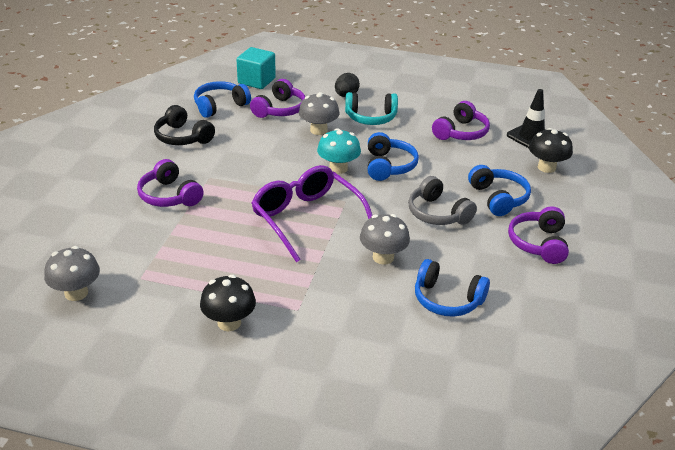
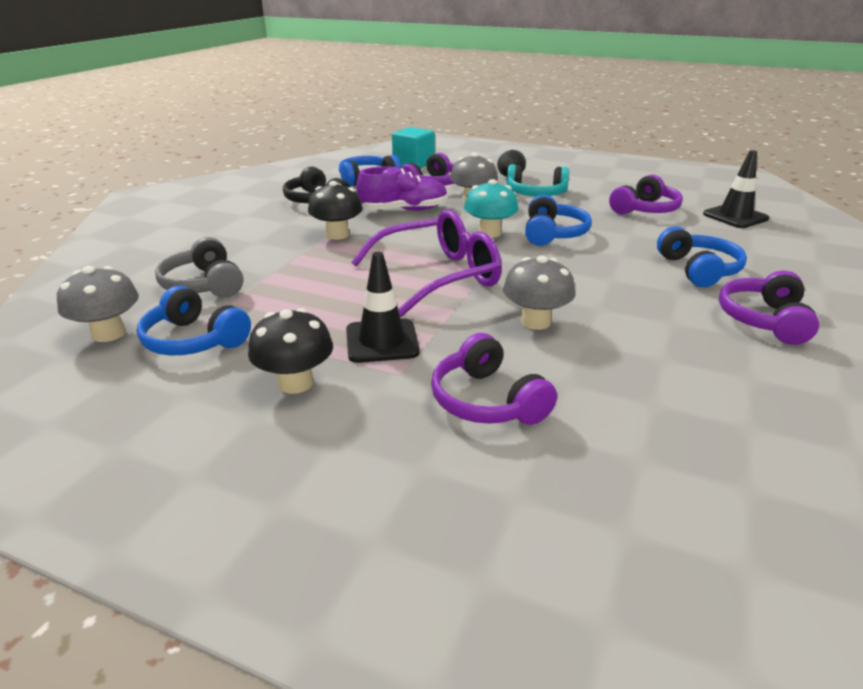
camera: 10 degrees right, 5 degrees down
purple headphones [137,159,203,207] -> purple headphones moved to [431,333,557,425]
purple glasses [252,165,372,262] -> purple glasses turned 90 degrees clockwise [351,209,502,317]
grey headphones [408,176,477,225] -> grey headphones moved to [155,237,244,297]
blue headphones [415,259,490,317] -> blue headphones moved to [137,286,251,356]
black mushroom [529,128,573,173] -> black mushroom moved to [308,181,363,240]
none -> black traffic cone [346,252,420,363]
none -> purple shoe [356,167,448,211]

